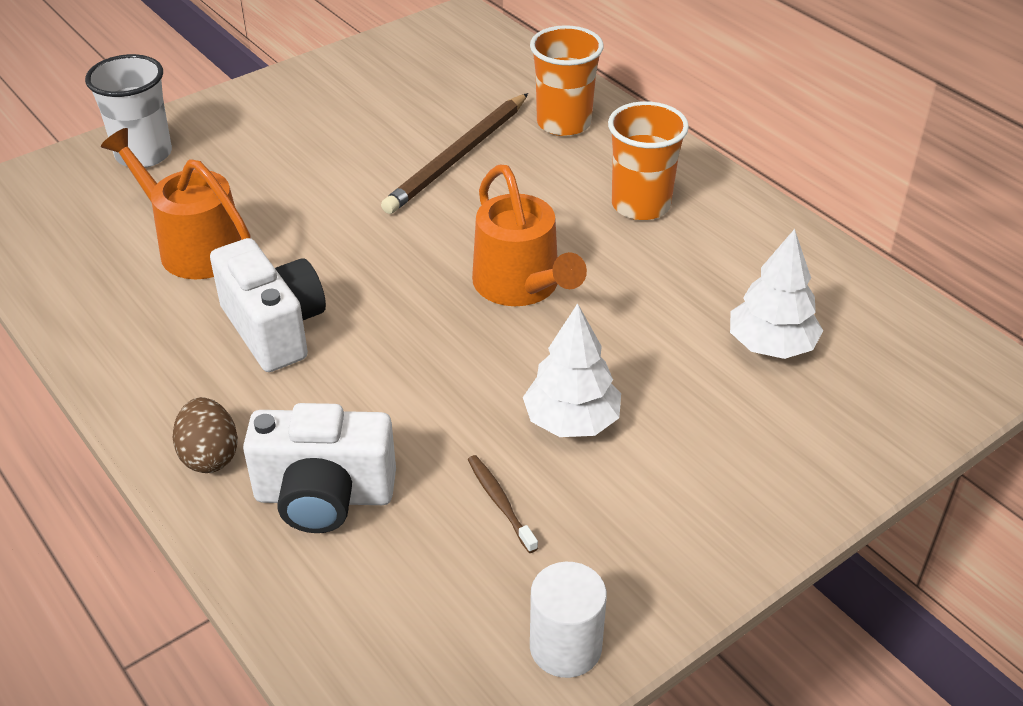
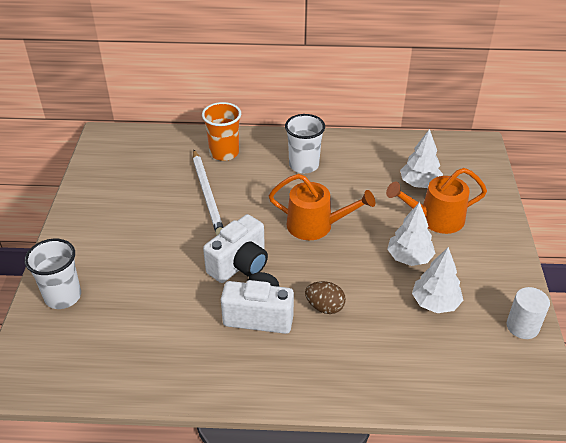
camera: 50 degrees left, 0 degrees up
orange watering can [101,128,251,279] -> orange watering can moved to [386,168,487,234]
brown egg [173,397,238,473] -> brown egg moved to [305,281,346,314]
white camera [243,403,396,533] -> white camera moved to [203,214,268,283]
brown pencil [381,93,528,214] -> white pencil [193,150,224,235]
brown toothbrush [468,455,538,553] -> white tree [412,247,463,313]
orange cup [608,101,689,220] -> white cup [285,114,325,173]

